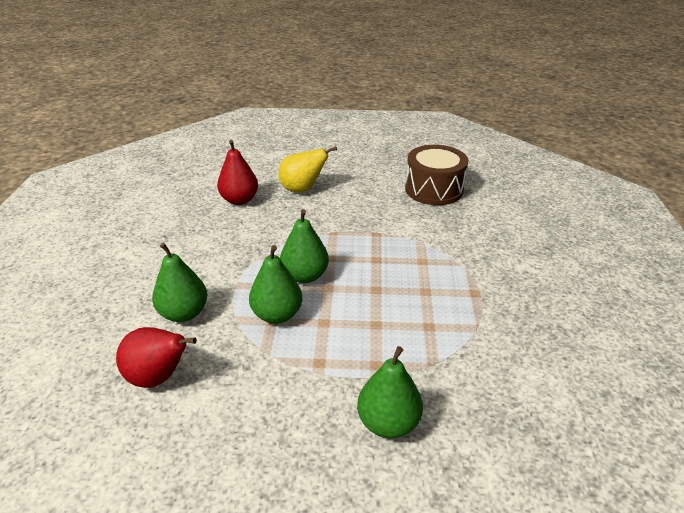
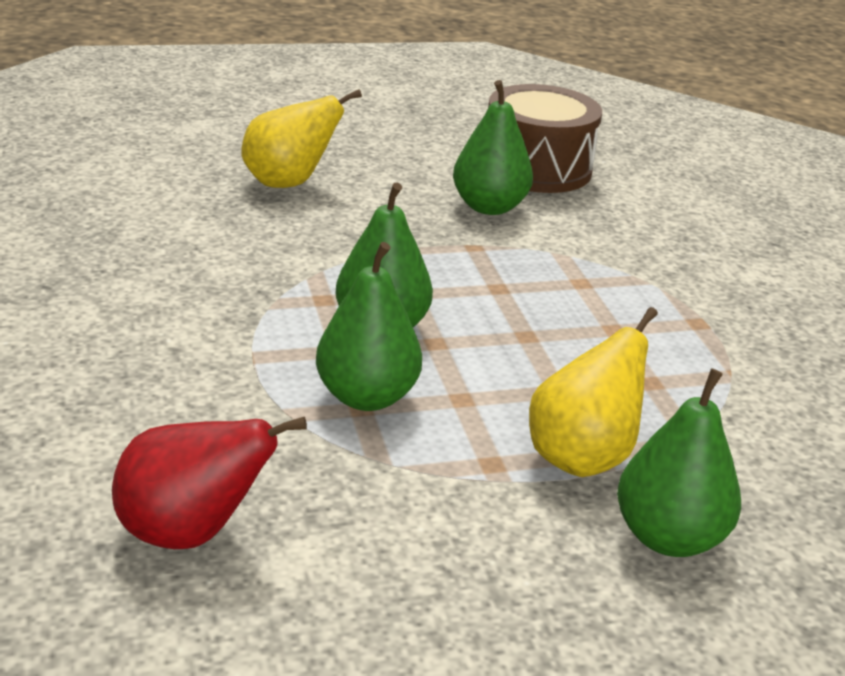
camera: 20 degrees left, 5 degrees down
green pear [152,243,207,322] -> green pear moved to [453,80,533,215]
red pear [217,140,258,205] -> none
none -> yellow pear [529,307,658,477]

